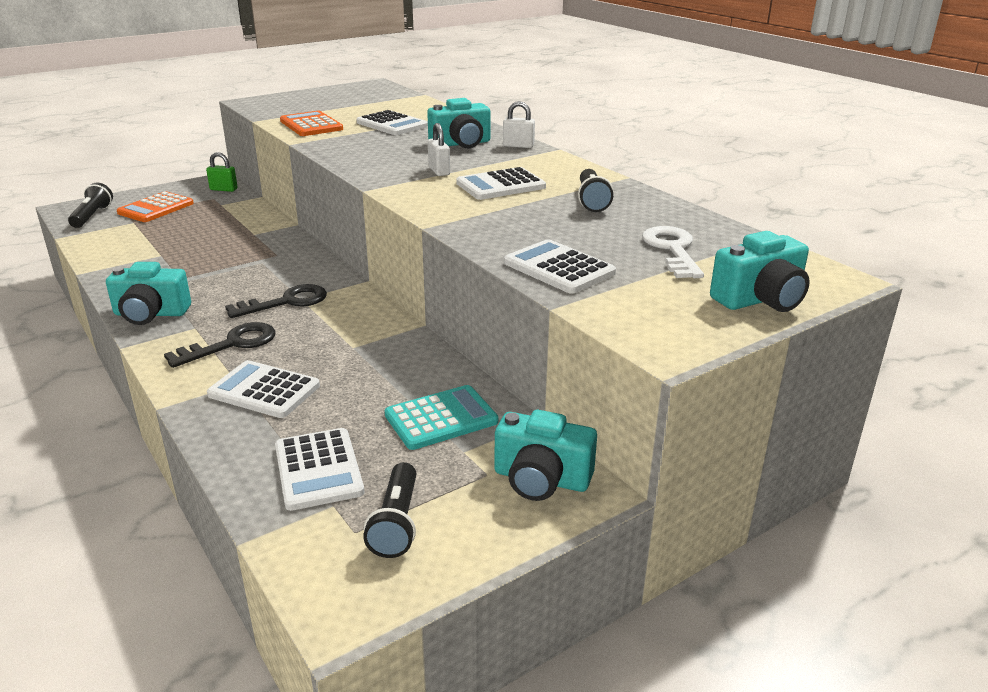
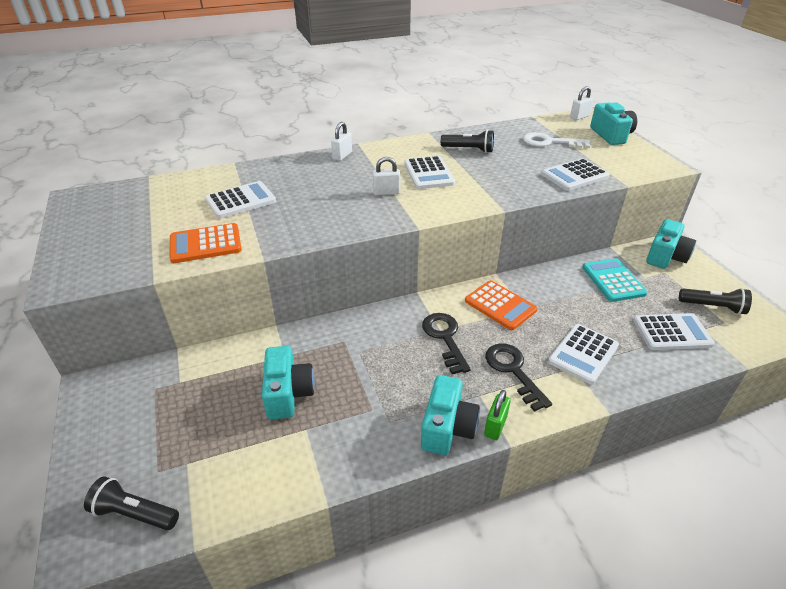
camera: 75 degrees left, 10 degrees up
orange calculator [117,191,194,222] -> orange calculator moved to [465,280,537,330]
green padlock [206,152,238,192] -> green padlock moved to [484,390,511,440]
turquoise camera [427,98,491,148] -> turquoise camera moved to [262,346,315,420]
none -> white padlock [570,86,593,120]

